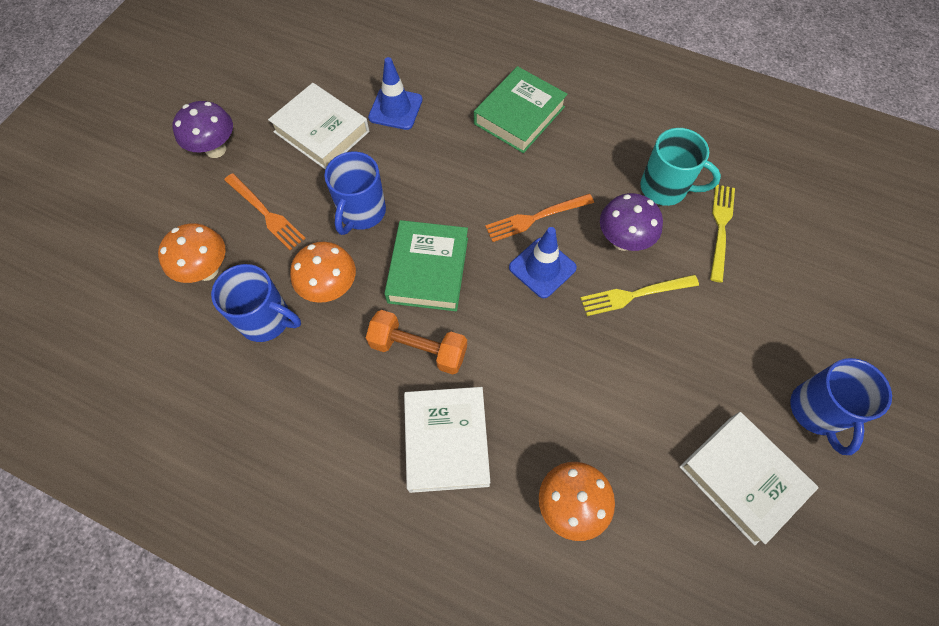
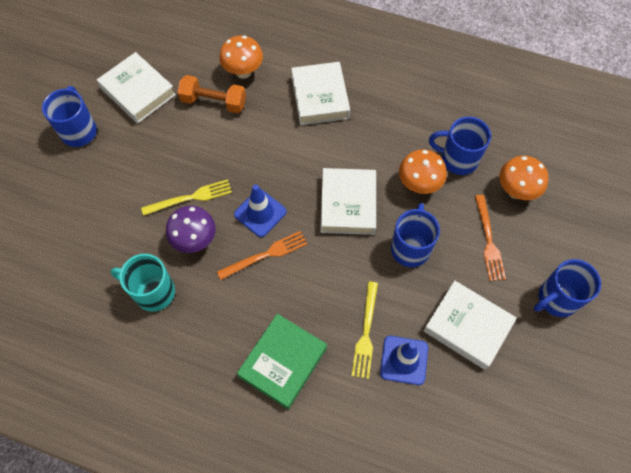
camera: 175 degrees right, 0 degrees up
purple mushroom [173,101,233,158] -> blue mug [534,259,601,317]
orange fork [224,173,306,250] -> orange fork turned 135 degrees counterclockwise [475,195,506,281]
orange dumbbell [366,310,467,375] -> orange dumbbell moved to [177,75,246,113]
green book [384,220,468,311] -> white book [320,168,376,235]
yellow fork [710,185,735,283] -> yellow fork moved to [352,282,378,379]

